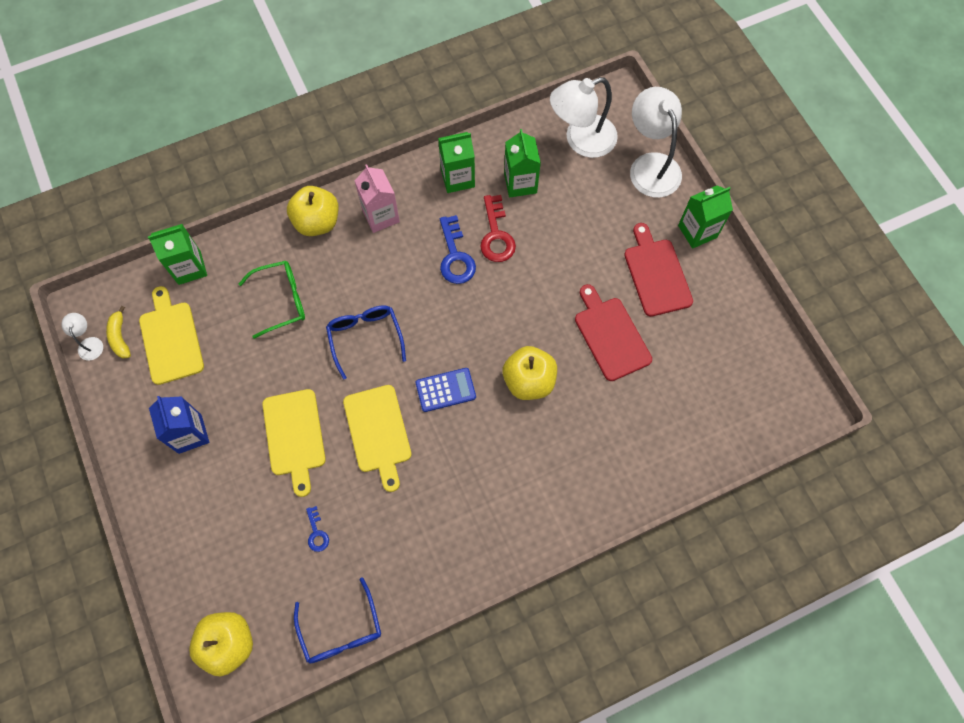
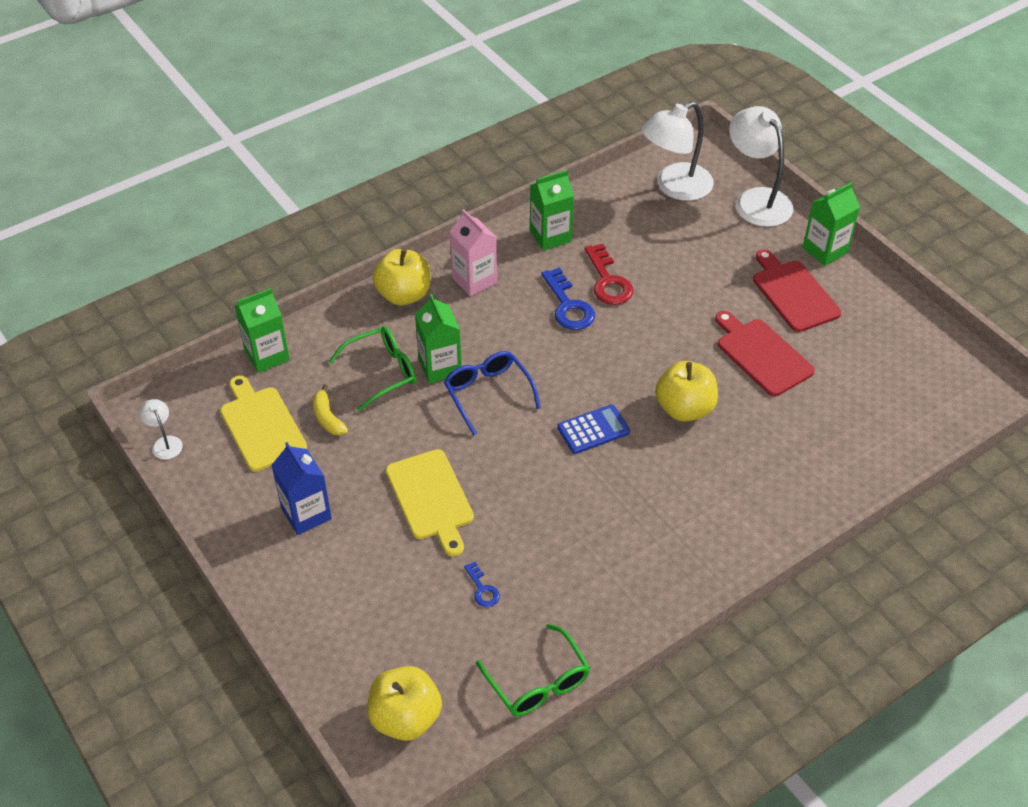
camera: 10 degrees left, 20 degrees down
yellow banana [106,306,131,359] -> yellow banana moved to [313,384,348,436]
blue glasses [294,577,381,664] -> green glasses [476,624,590,716]
yellow cutting board [343,385,412,492] -> none
green carton [504,129,541,197] -> green carton moved to [415,294,462,384]

